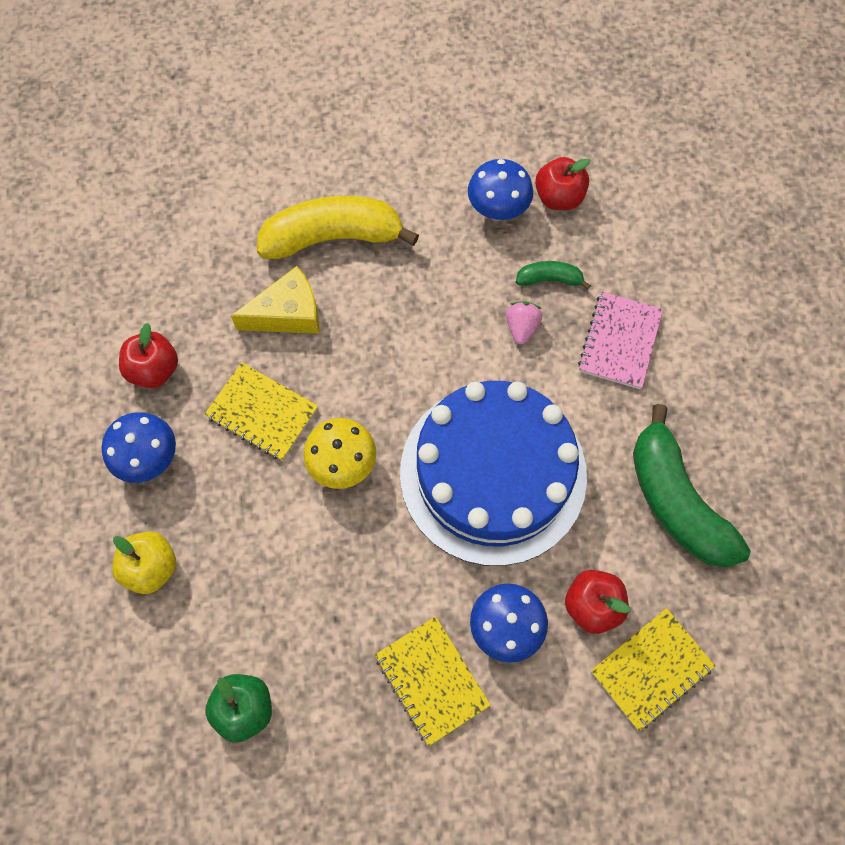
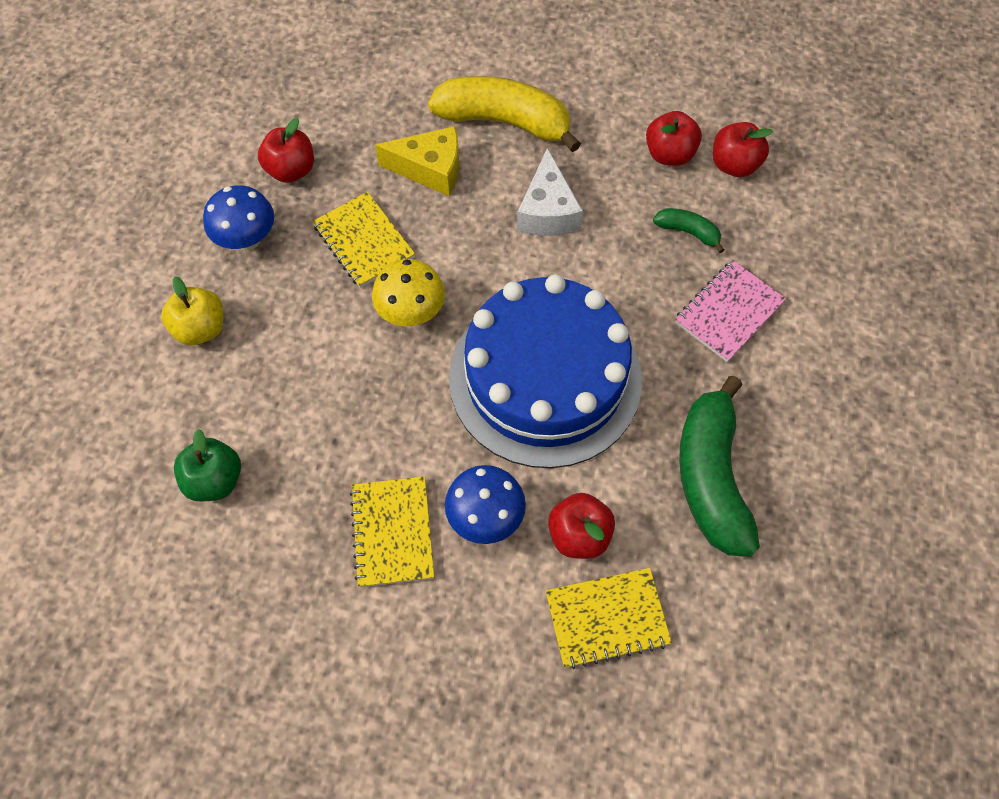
camera: 25 degrees right, 5 degrees down
blue mushroom [468,159,533,221] -> red apple [646,111,702,166]
pink strawberry [506,301,542,344] -> none
none -> white cheese [517,148,583,236]

